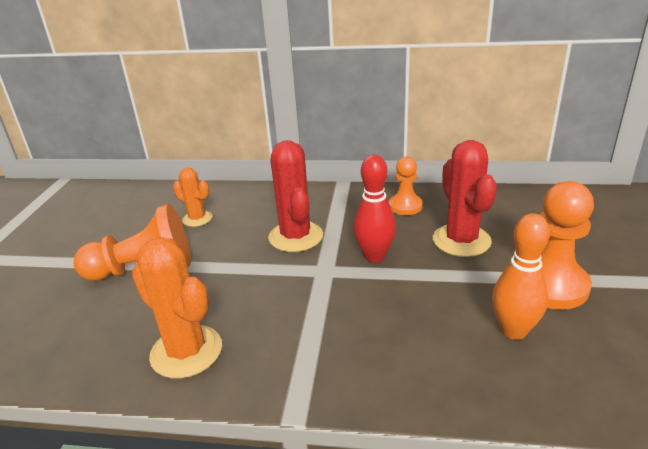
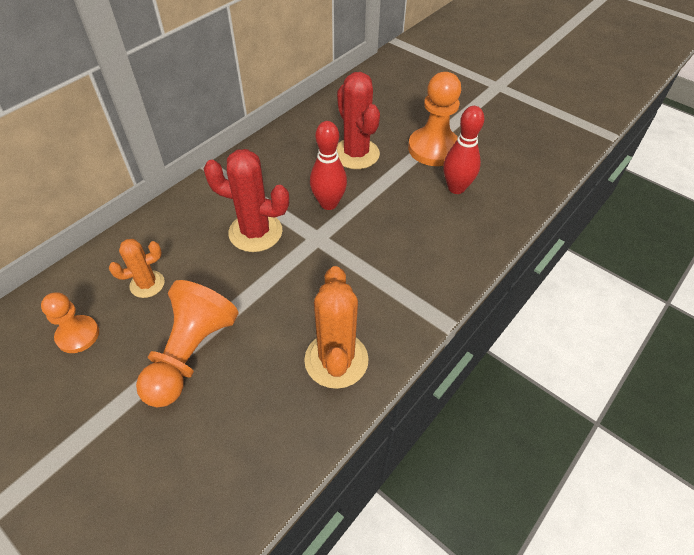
camera: 60 degrees left, 20 degrees up
orange cactus [132,237,222,378] -> orange cactus turned 75 degrees counterclockwise [304,266,369,389]
orange pawn [389,157,423,215] -> orange pawn moved to [41,292,99,353]
red cactus [433,140,497,257] -> red cactus turned 45 degrees clockwise [336,72,380,169]
orange bowling pin [492,213,550,340] -> red bowling pin [443,106,484,194]

